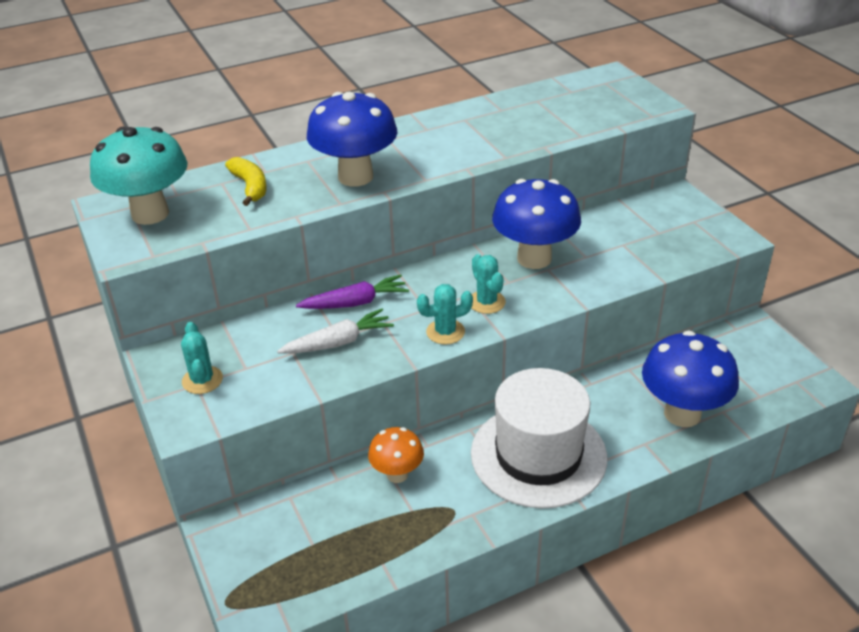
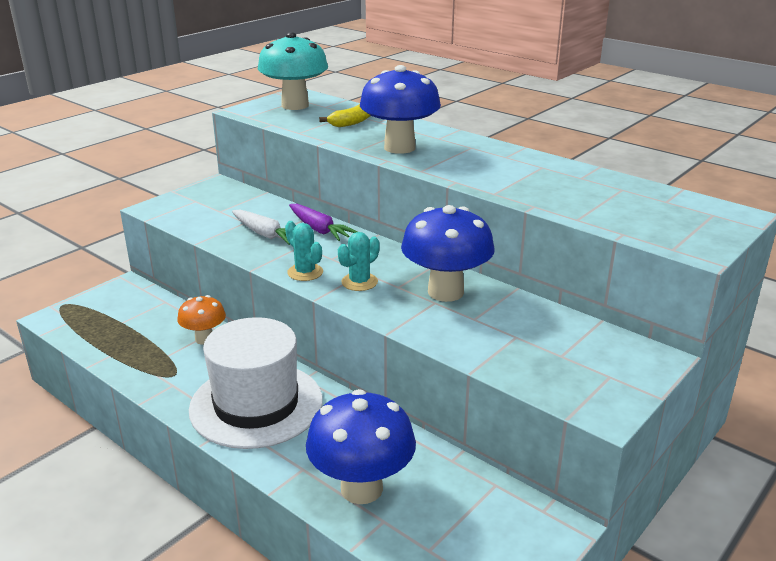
camera: 65 degrees right, 10 degrees down
turquoise cactus [181,322,223,394] -> none

